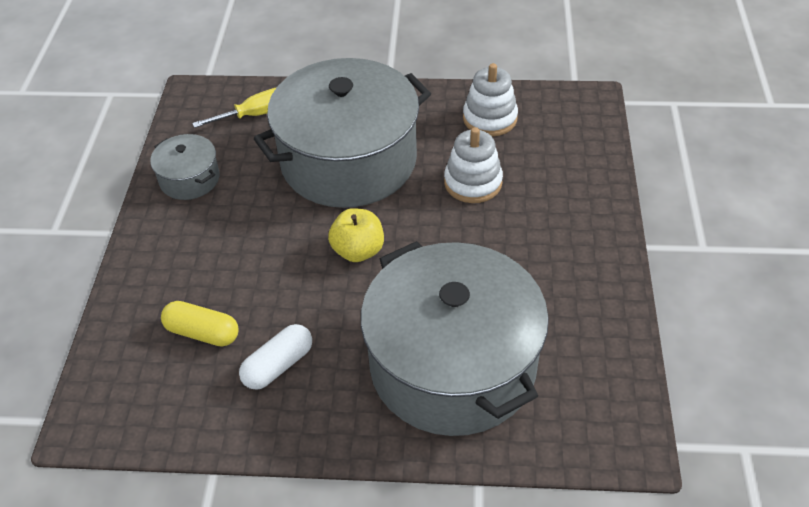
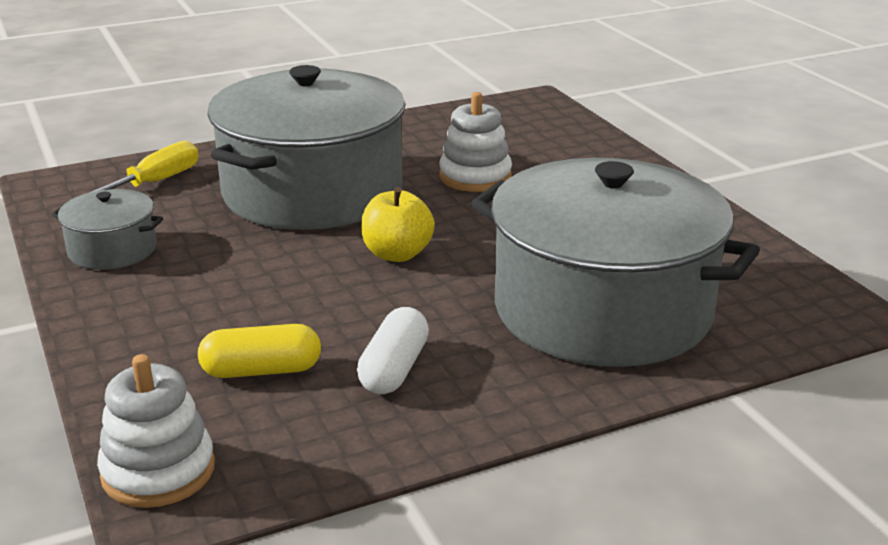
camera: 30 degrees left, 20 degrees down
white stacking toy [463,63,518,137] -> white stacking toy moved to [97,354,215,508]

